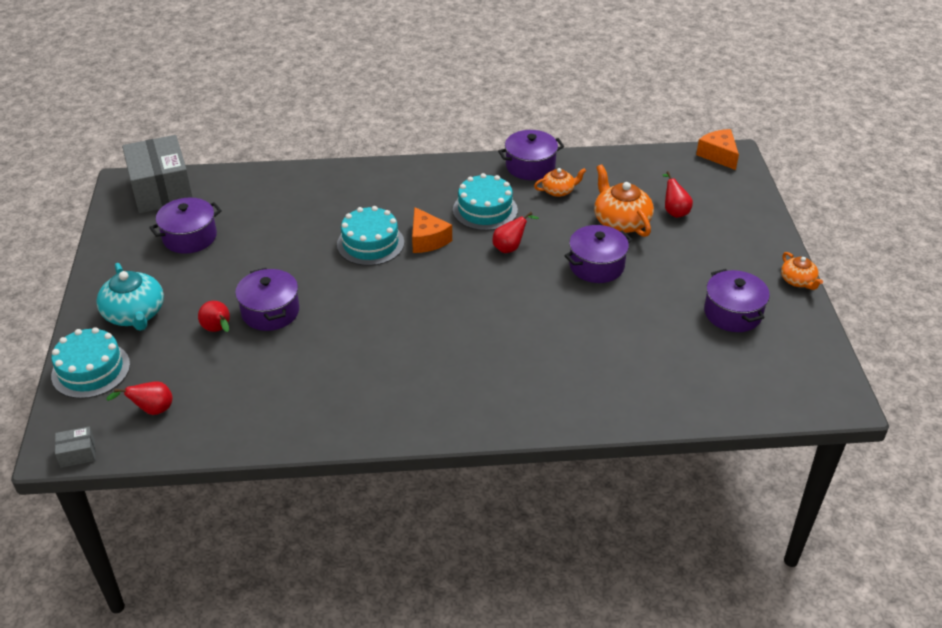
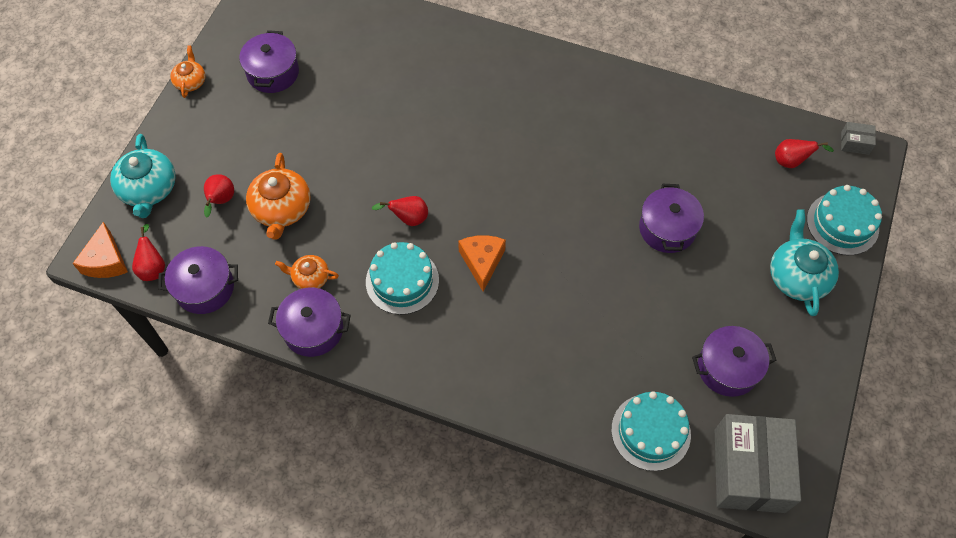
camera: 155 degrees left, 20 degrees up
red pear [198,301,230,332] -> red pear moved to [132,224,165,281]
turquoise cake [337,206,404,266] -> turquoise cake moved to [611,391,691,471]
purple pot [564,225,633,283] -> purple pot moved to [158,246,238,314]
none -> turquoise teapot [110,134,176,218]

